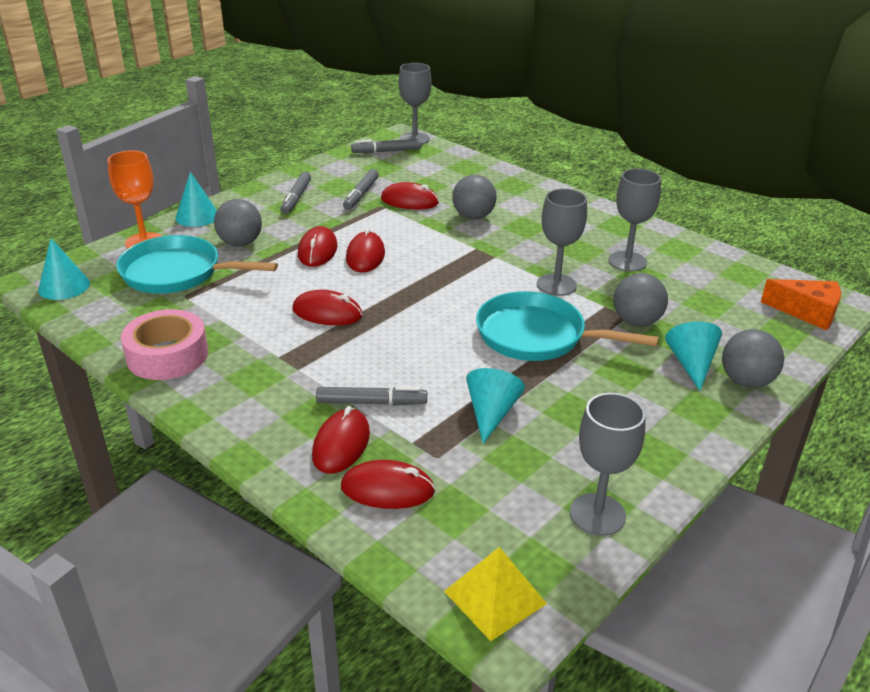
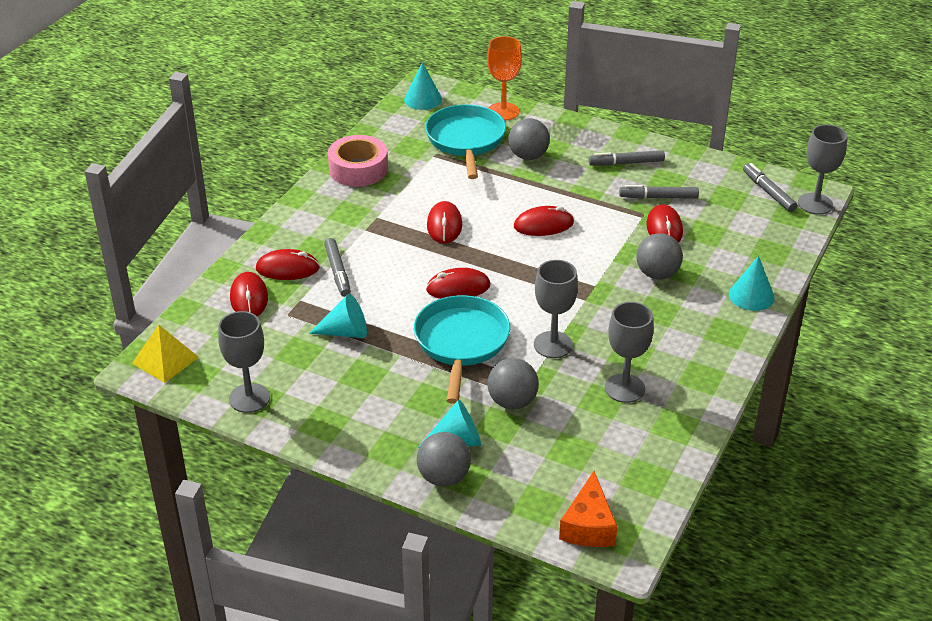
camera: 75 degrees right, 5 degrees up
turquoise cone [175,172,217,227] -> turquoise cone moved to [729,256,775,311]
red mouse [298,226,338,267] -> red mouse moved to [426,268,490,299]

